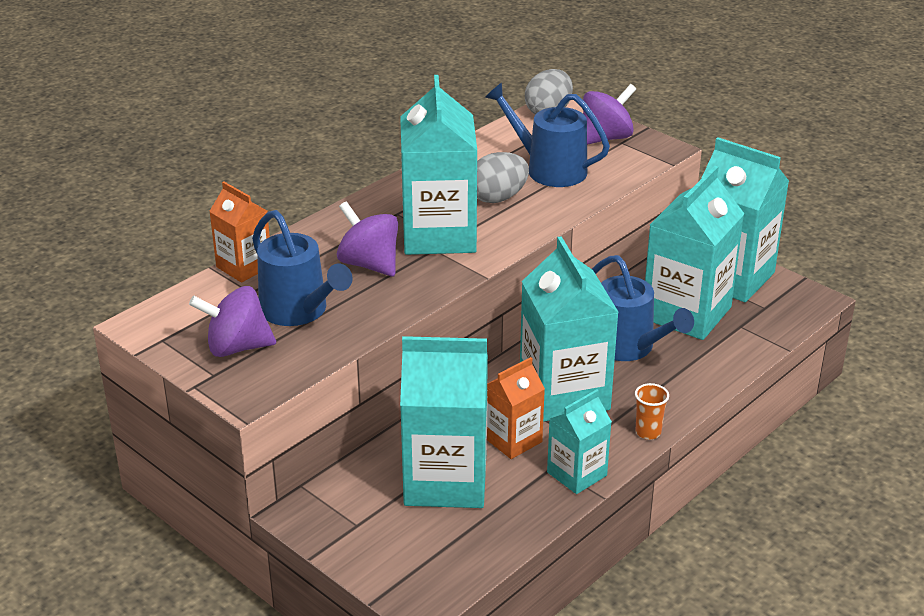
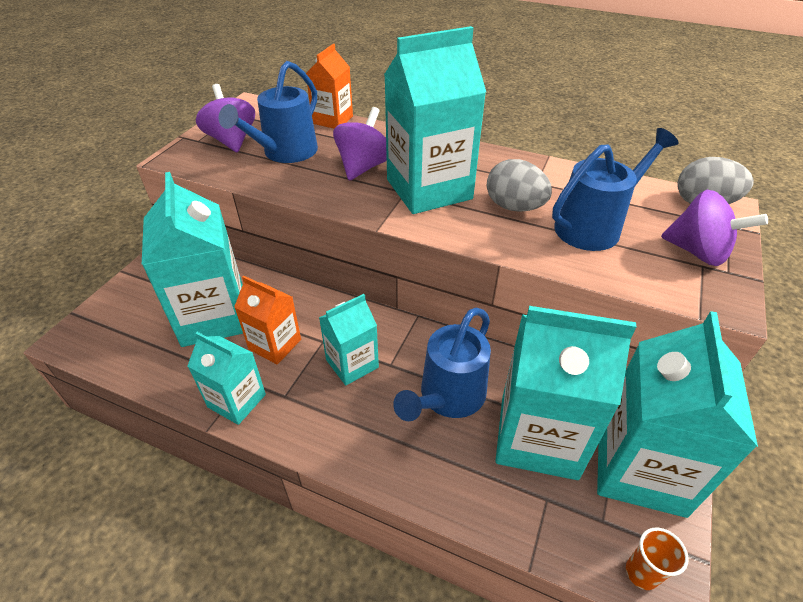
camera: 70 degrees right, 10 degrees up
blue watering can [485,83,610,187] -> blue watering can turned 45 degrees clockwise [552,128,679,251]
turquoise carton [520,236,619,422] -> turquoise carton [319,294,379,386], size x0.55
orange cup [635,383,669,440] -> orange cup moved to [626,528,689,590]

